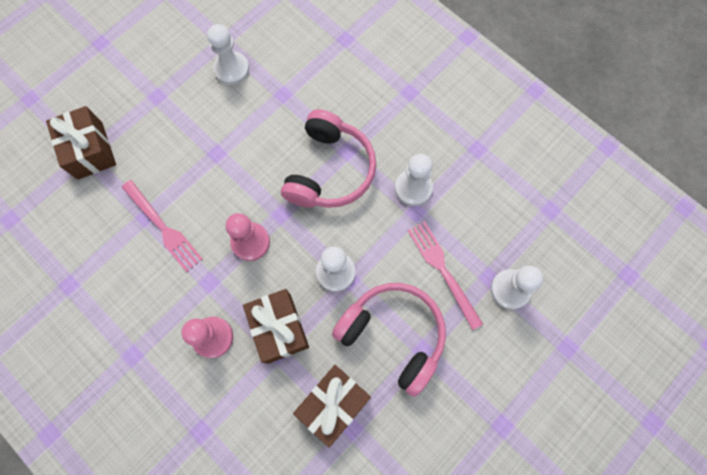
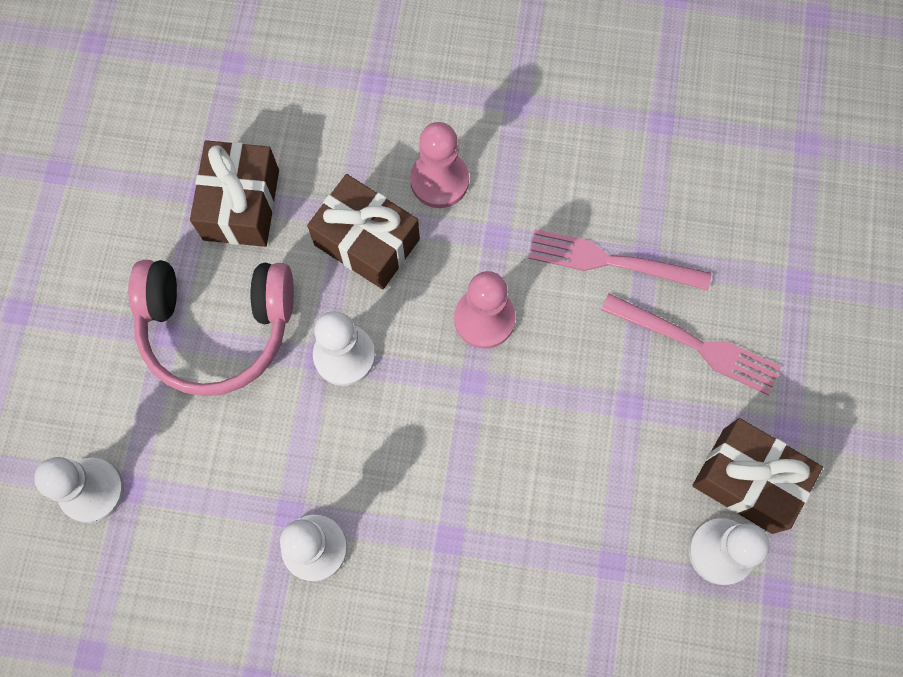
camera: 145 degrees right, 0 degrees up
brown gift [46,106,116,180] -> brown gift moved to [692,418,823,534]
pink headphones [281,109,376,208] -> none
pink fork [408,221,483,330] -> pink fork moved to [601,294,782,396]

